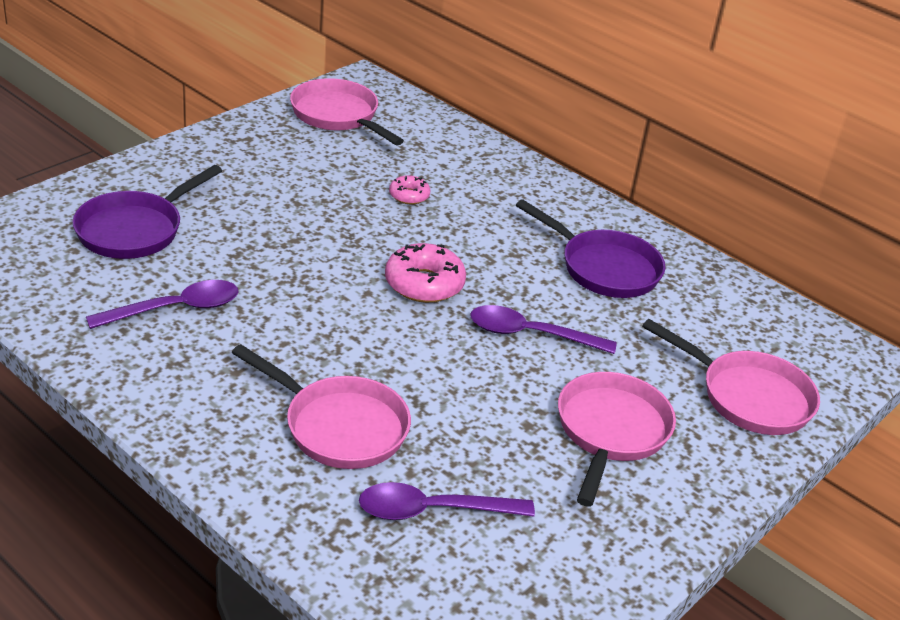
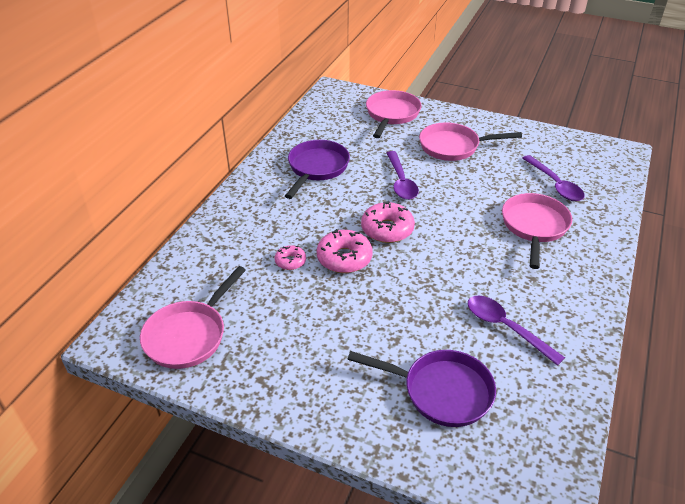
camera: 105 degrees left, 5 degrees up
none -> pink donut [317,229,373,273]

